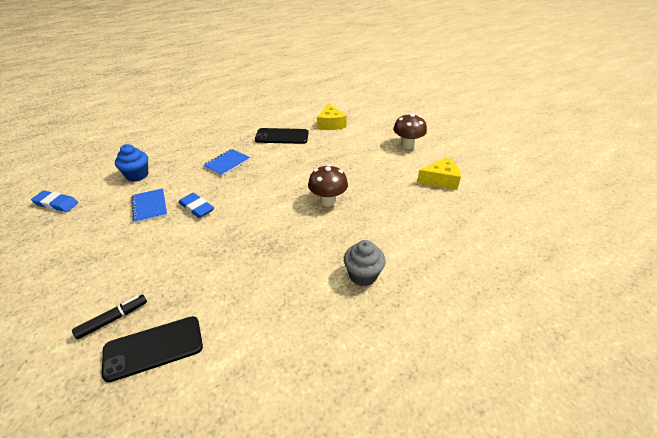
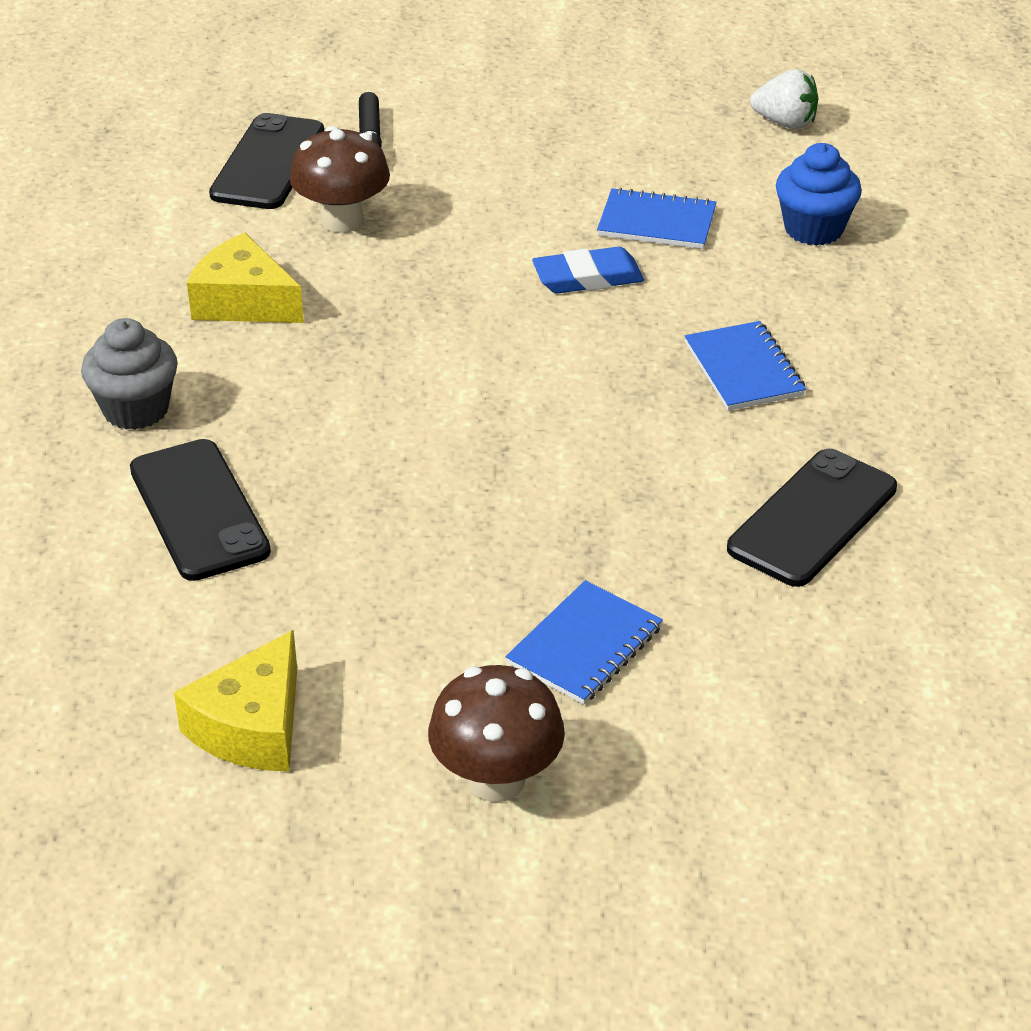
camera: 125 degrees right, 0 degrees up
blue eraser [31,190,78,212] -> white strawberry [750,69,819,129]
brown mushroom [308,164,348,206] -> brown mushroom moved to [290,126,390,233]
yellow cheese [317,103,347,130] -> yellow cheese moved to [187,233,304,323]
none -> black phone [130,439,271,581]
none -> blue notebook [505,580,663,704]

